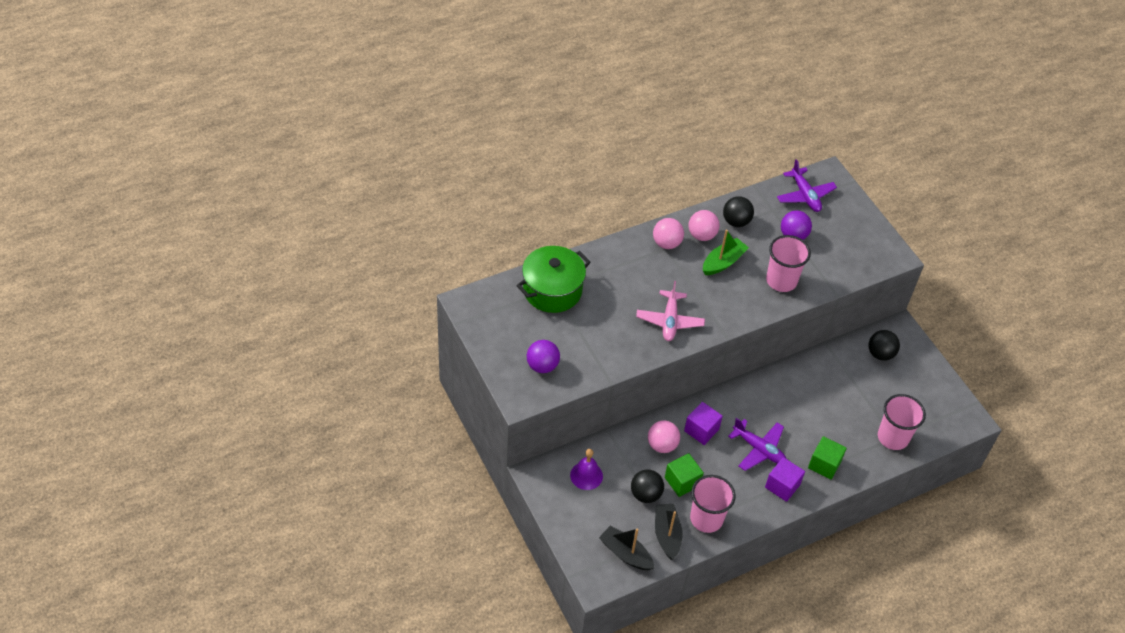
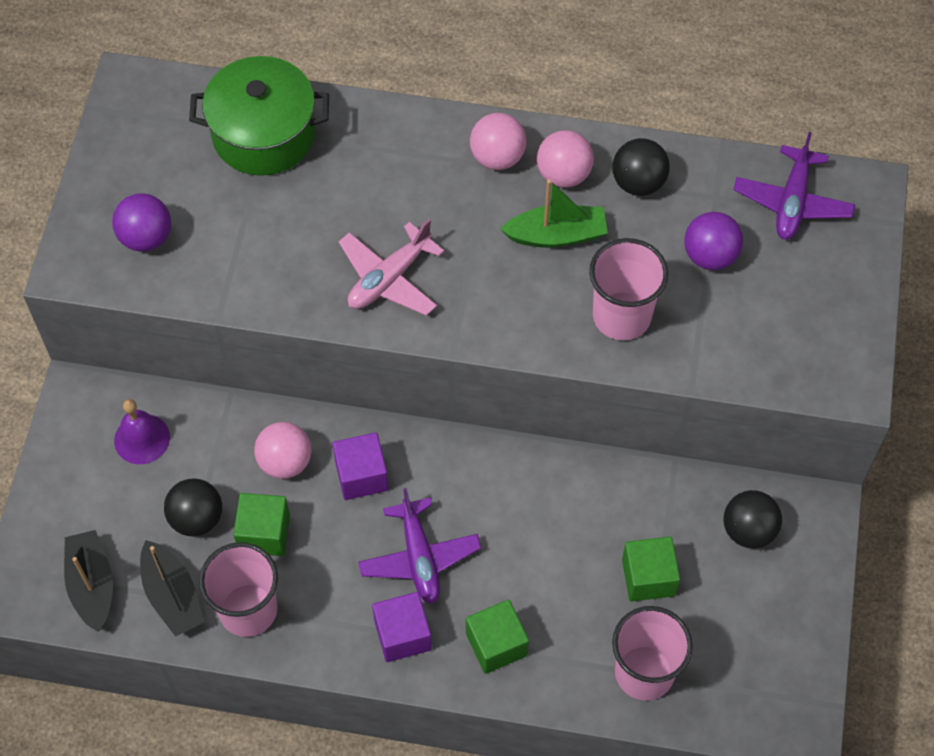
camera: 40 degrees right, 10 degrees up
black boat [655,504,683,560] -> black boat turned 120 degrees clockwise [140,540,204,637]
none -> green cube [622,537,680,602]

